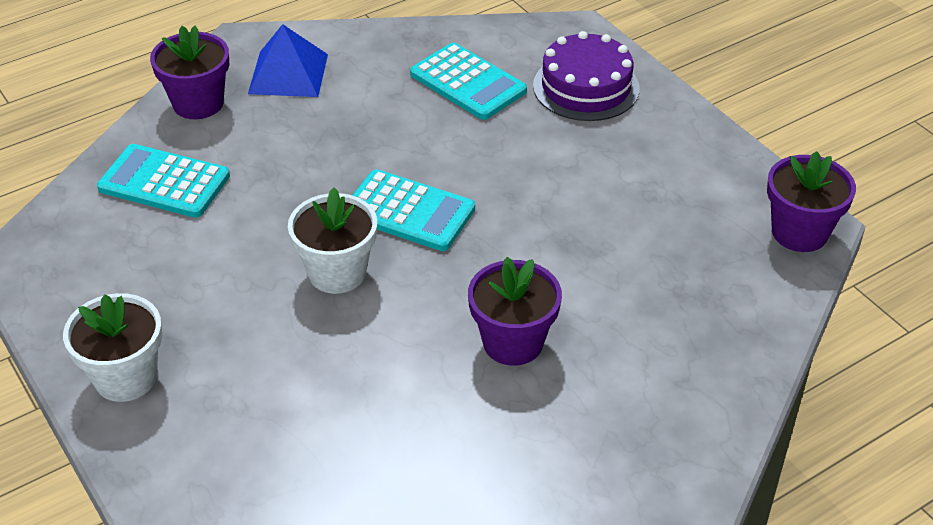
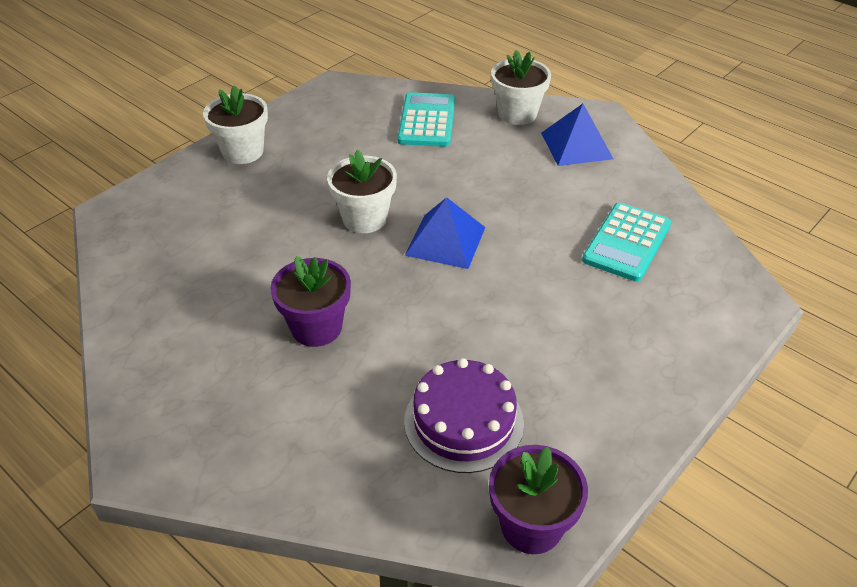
camera: 75 degrees right, 0 degrees up
purple flower pot [150,25,229,119] -> white flower pot [491,50,551,125]
turquoise calculator [352,169,475,251] -> blue pyramid [405,197,485,269]
purple cake [533,31,640,121] -> purple cake moved to [404,358,524,473]

